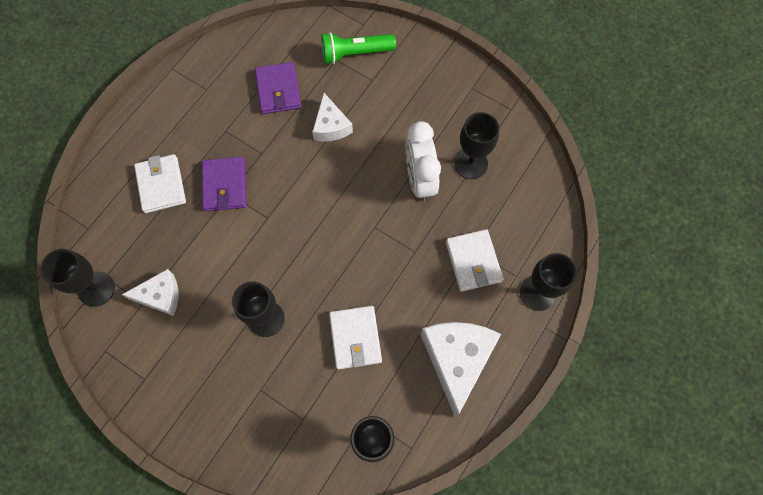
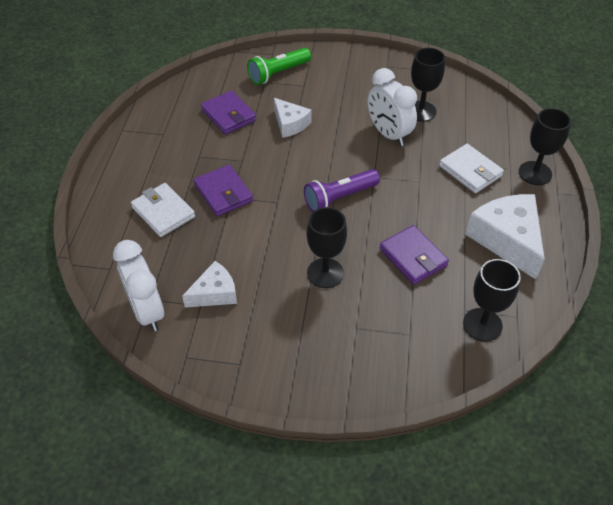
camera: 25 degrees left, 20 degrees down
black goblet [40,249,115,307] -> white clock [113,240,164,331]
white wallet [329,306,382,369] -> purple wallet [380,225,449,284]
none -> purple flashlight [304,169,380,212]

